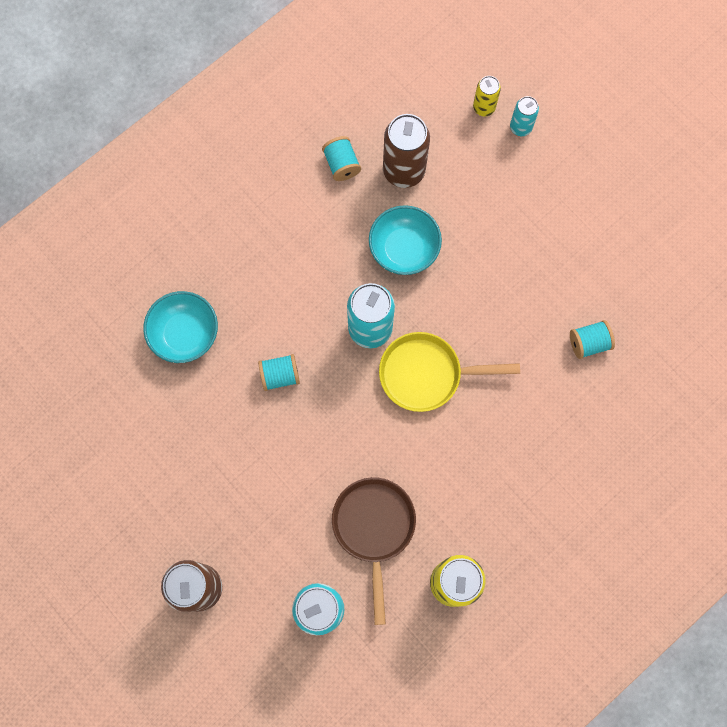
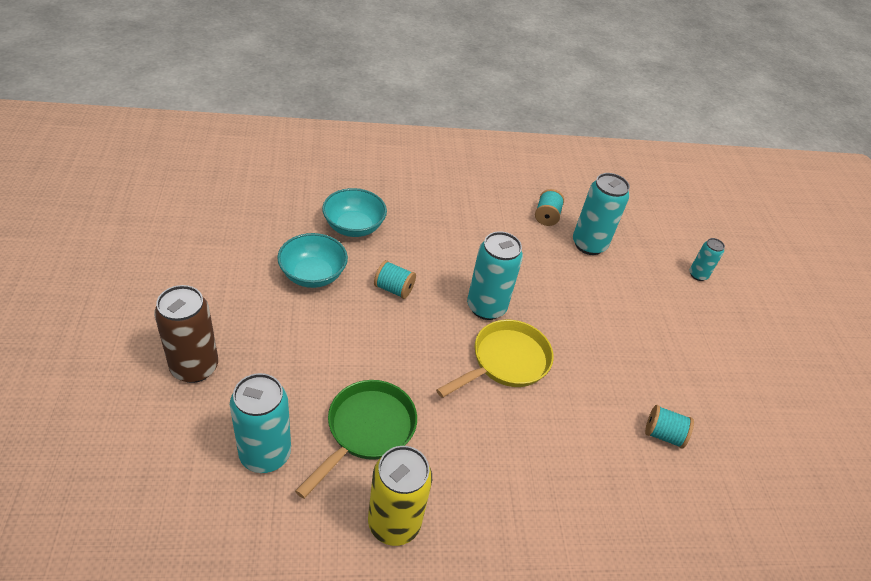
camera: 30 degrees right, 30 degrees down
brown pan [332,477,416,625] -> green pan [295,380,417,499]
turquoise bowl [369,205,442,275] -> turquoise bowl moved to [277,233,348,288]
yellow pan [379,332,520,412] -> yellow pan turned 105 degrees clockwise [436,320,554,398]
brown can [383,114,430,188] -> turquoise can [573,173,630,255]
yellow can [473,76,501,116] -> none

